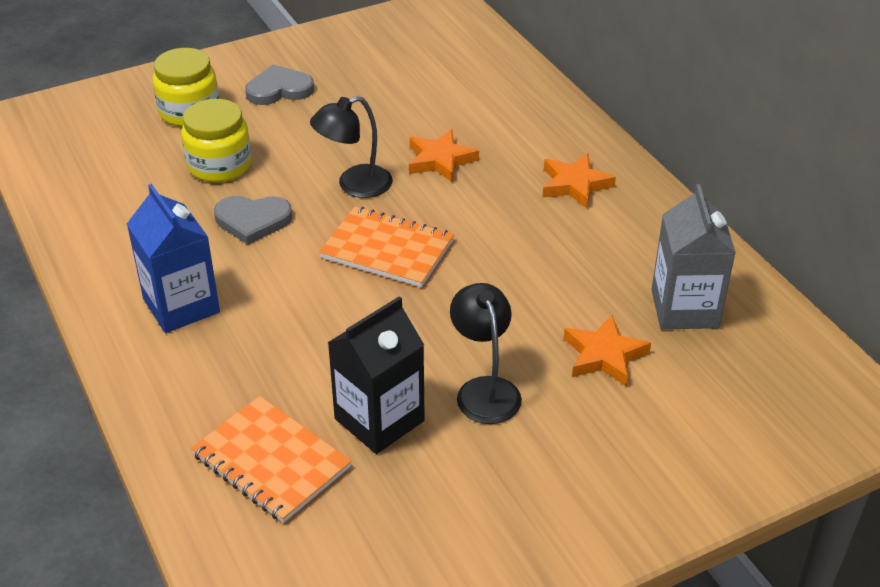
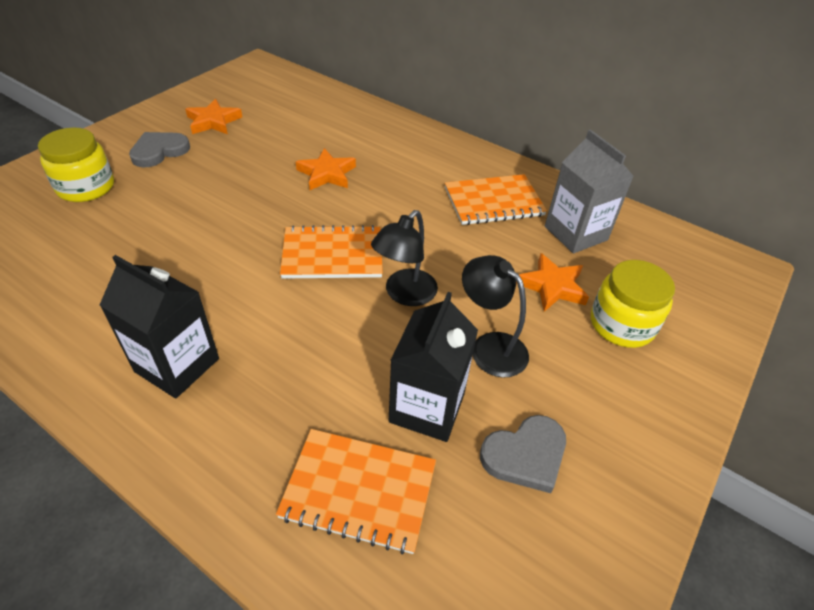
camera: 30 degrees left, 5 degrees up
blue carton [127,184,220,333] -> black carton [100,255,219,399]
yellow jar [181,99,251,182] -> yellow jar moved to [591,260,675,348]
grey heart [214,196,292,245] -> grey heart moved to [480,415,566,493]
black lamp [310,96,393,198] -> black lamp moved to [371,210,438,306]
orange star [543,153,616,208] -> orange star moved to [185,99,242,134]
none -> orange notebook [445,174,547,225]

